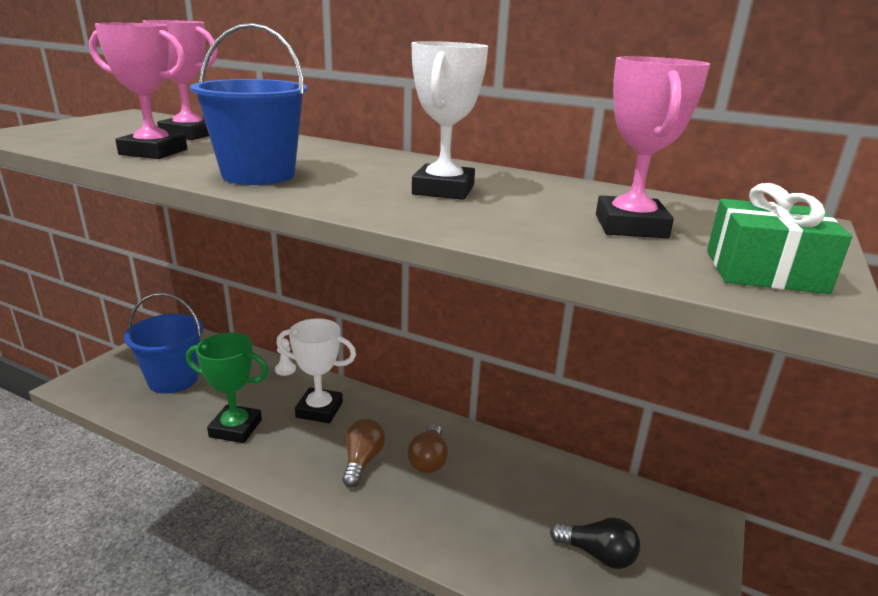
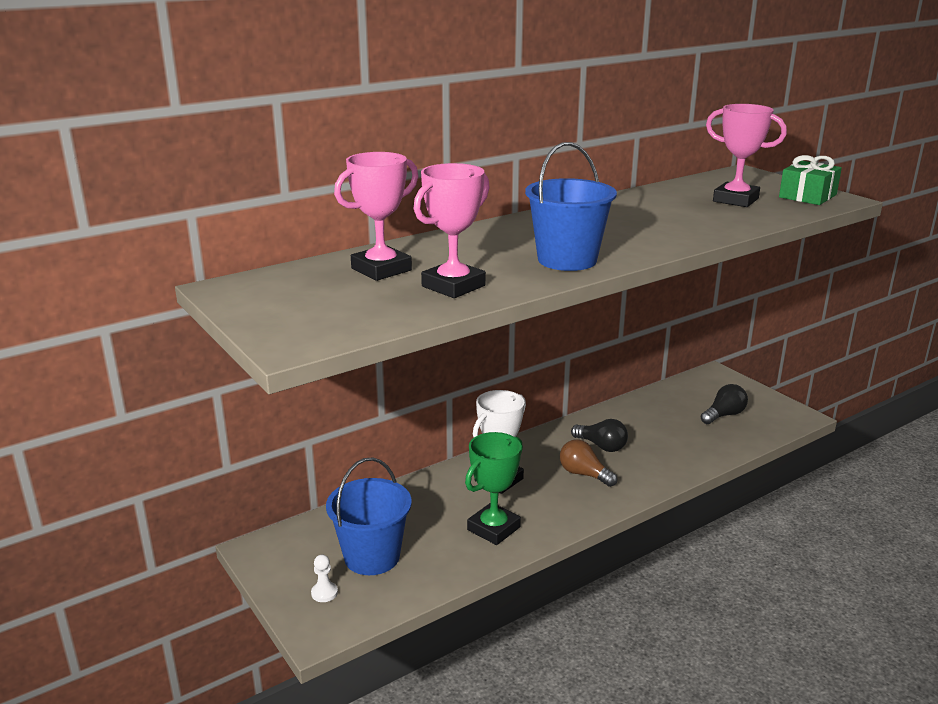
camera: 60 degrees left, 0 degrees up
white pawn [275,338,296,376] -> white pawn moved to [311,555,338,602]
brown light bulb [407,424,448,474] -> black light bulb [571,419,628,452]
white trophy [412,41,488,200] -> none

